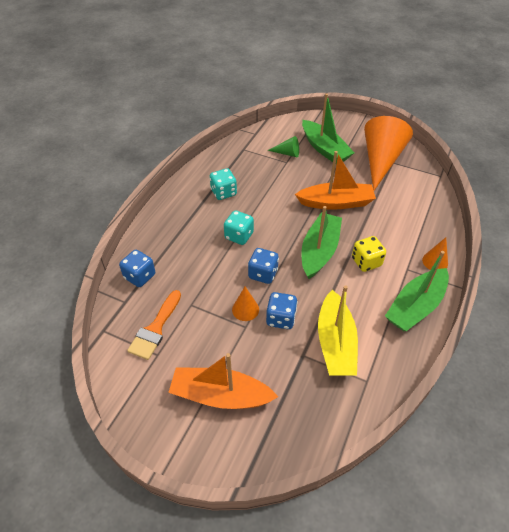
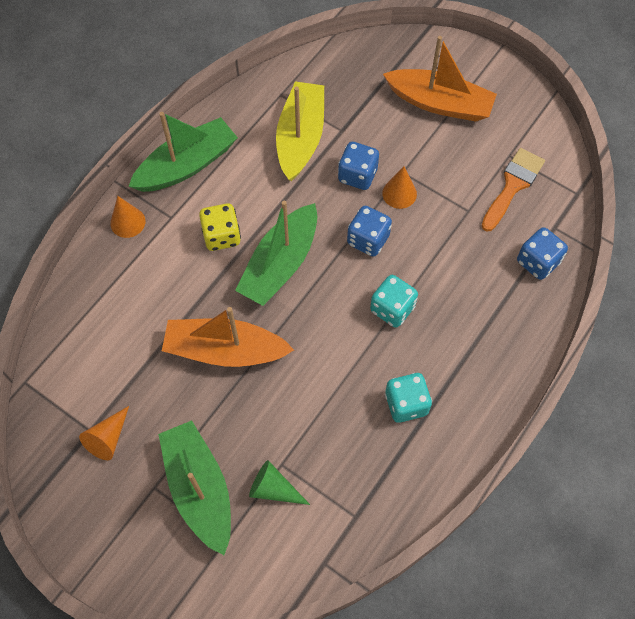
camera: 170 degrees left, 15 degrees up
orange cone [364,116,413,190] -> orange cone [79,406,129,460], size x0.44

